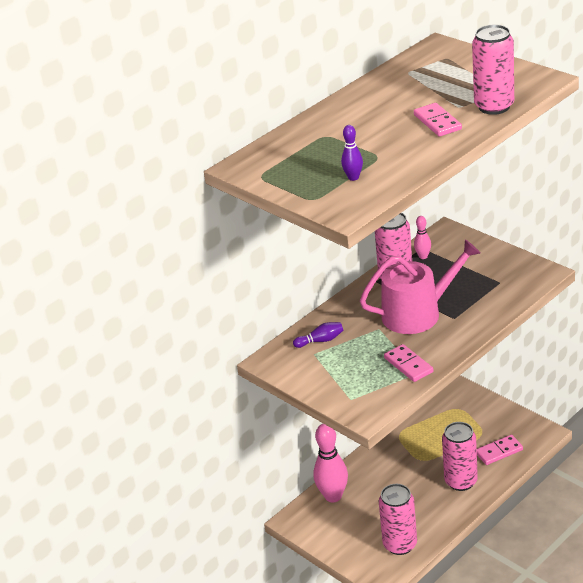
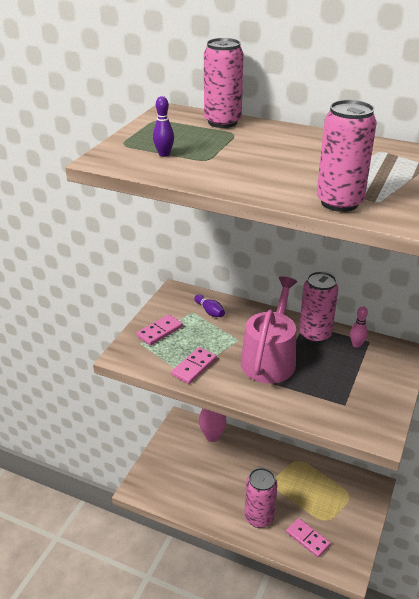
camera: 65 degrees right, 0 degrees up
pink watering can [360,239,481,334] -> pink watering can turned 120 degrees counterclockwise [241,276,297,384]
pink can [379,484,417,555] -> pink can moved to [204,38,244,128]
pink domino [414,103,462,137] -> pink domino moved to [136,314,183,346]

